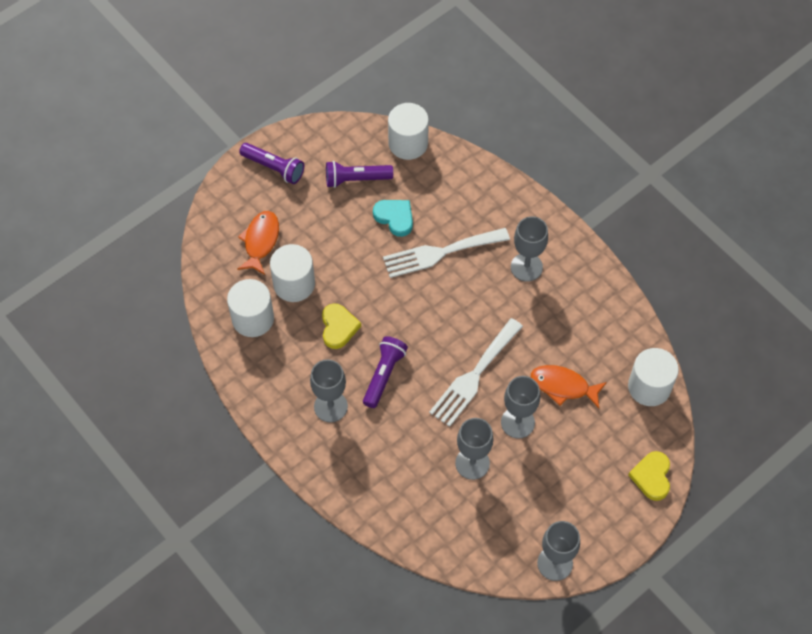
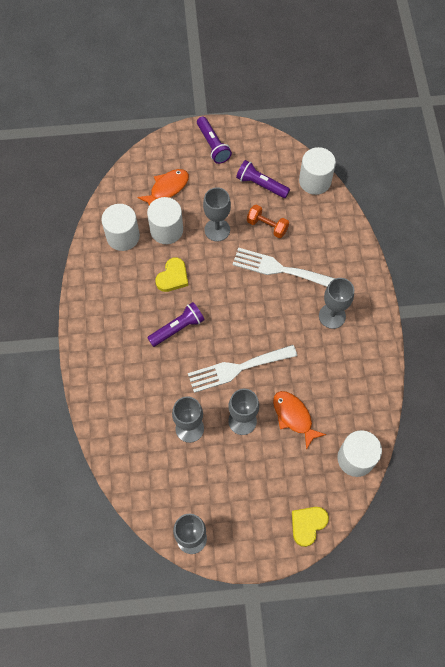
camera: 35 degrees right, 5 degrees up
grey goblet [310,359,348,422] -> grey goblet moved to [203,187,231,241]
turquoise heart [373,200,413,237] -> orange dumbbell [247,205,289,238]

